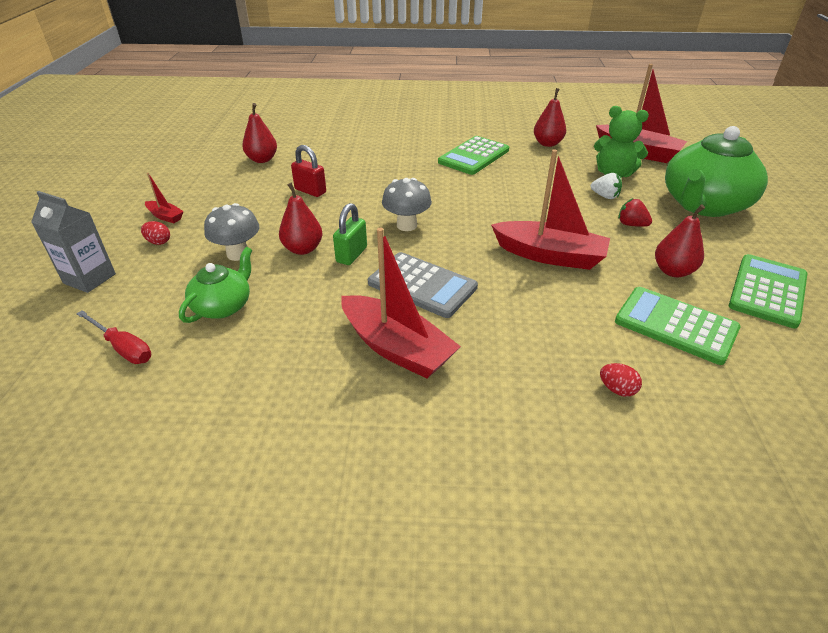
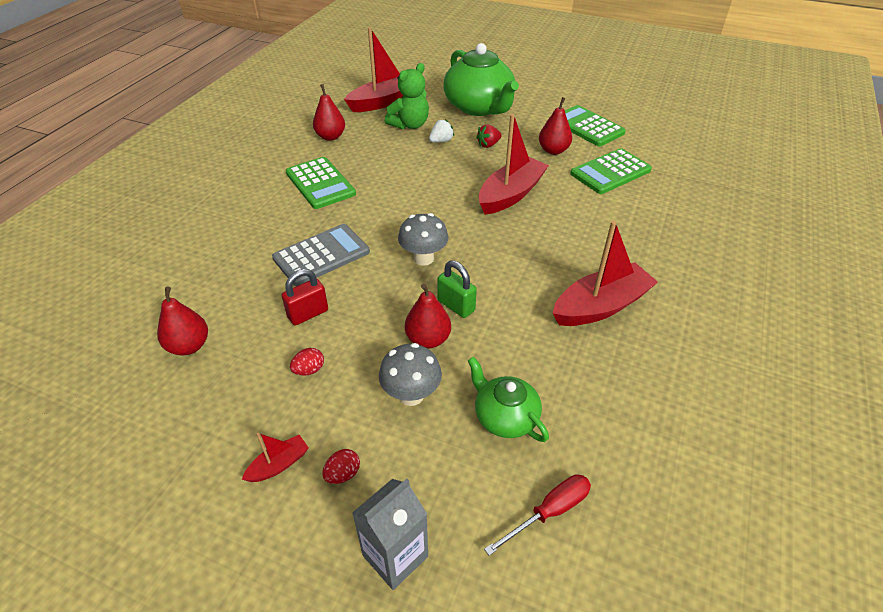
camera: 70 degrees left, 5 degrees up
grey calculator [368,252,478,318] -> grey calculator moved to [272,224,370,286]
red egg [600,363,642,397] -> red egg moved to [290,348,324,376]

